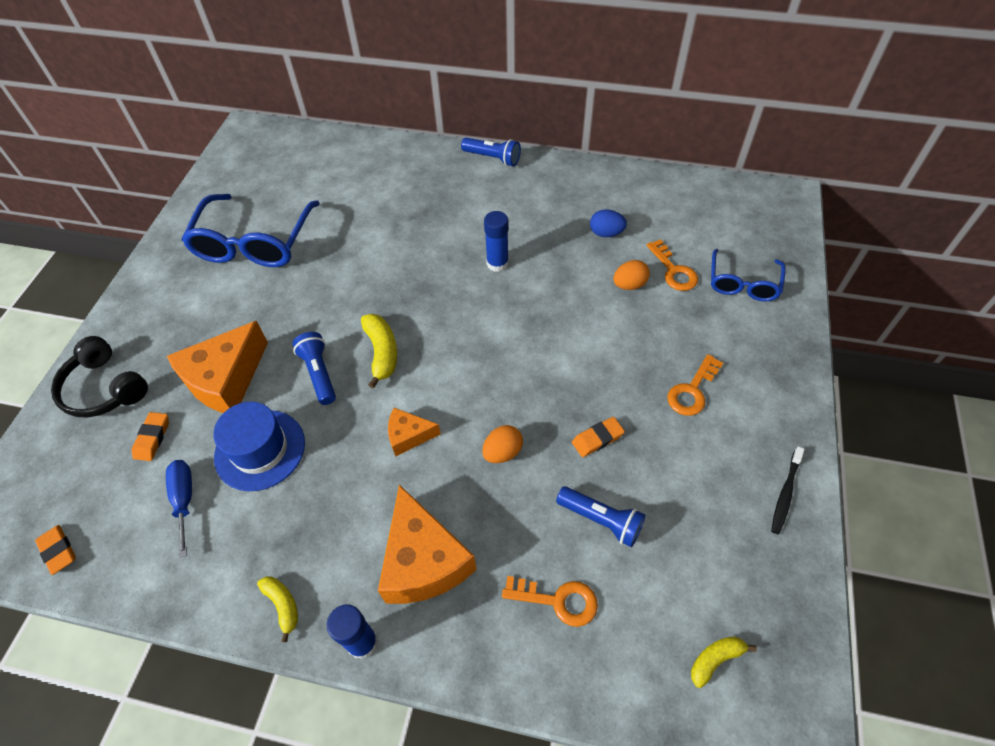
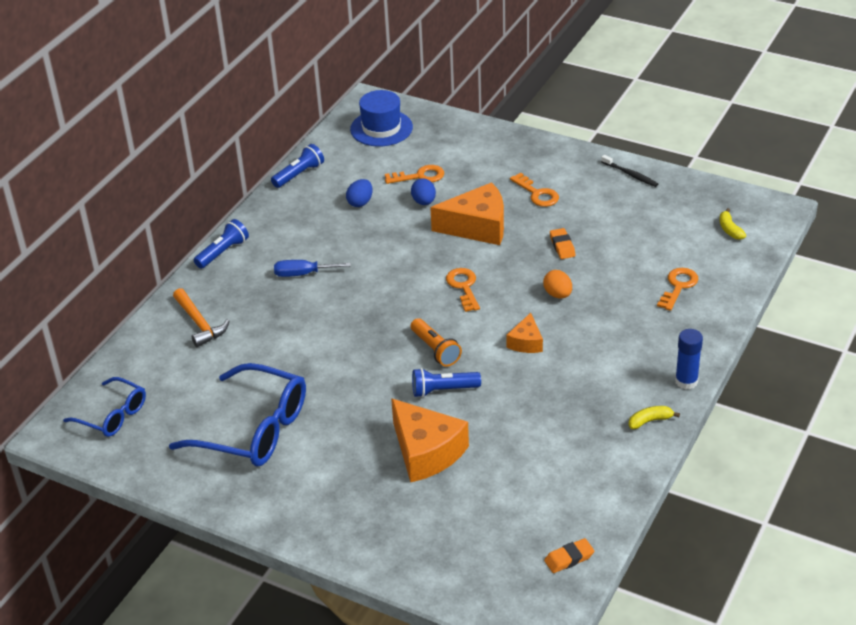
camera: 75 degrees left, 15 degrees down
black headphones [51,336,148,417] -> none
orange eraser [132,412,169,461] -> none
blue screwdriver [166,460,192,558] -> blue screwdriver moved to [274,260,351,277]
blue hat [214,402,305,491] -> blue hat moved to [350,90,413,147]
yellow banana [361,314,397,389] -> orange flashlight [411,318,462,367]
orange cheese [378,485,477,604] -> orange cheese moved to [430,182,504,245]
blue glue stick [484,211,509,272] -> none
blue flashlight [556,486,645,547] -> blue flashlight moved to [271,144,324,188]
orange egg [613,260,650,290] -> blue egg [411,178,436,205]
blue glasses [711,249,785,301] -> blue glasses moved to [63,377,146,437]
none -> orange hammer [173,288,230,347]
none -> orange key [446,268,480,312]

